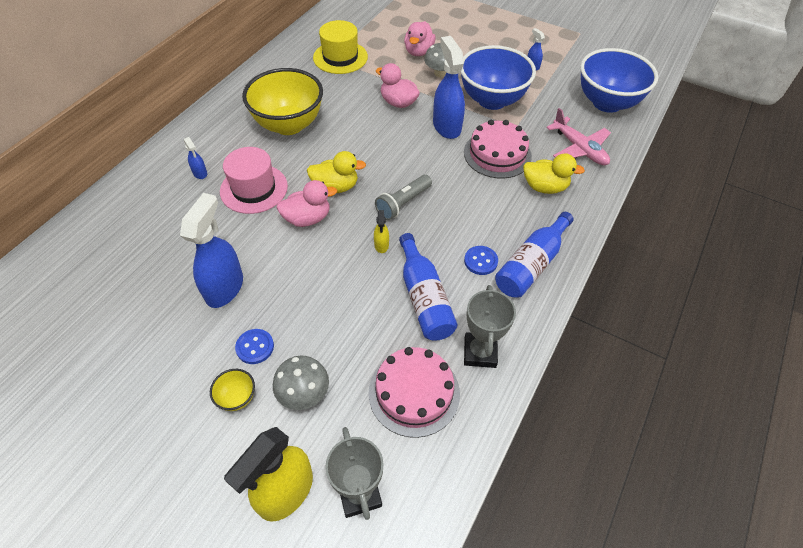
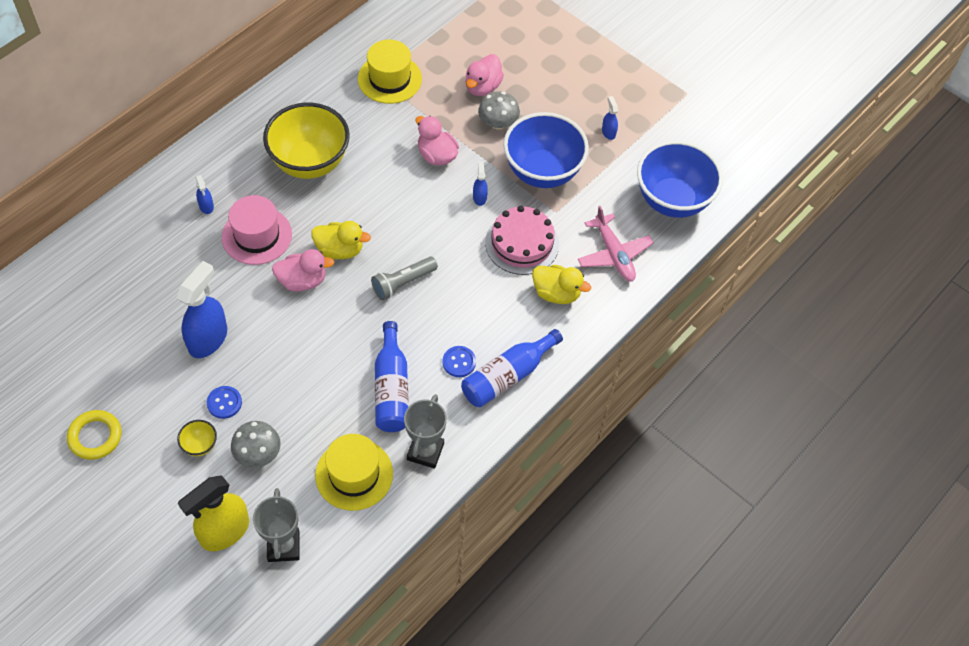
camera: 10 degrees right, 5 degrees up
pink cake [368,347,460,438] -> yellow hat [315,434,393,511]
yellow spray bottle [374,210,389,253] -> none
blue spray bottle [433,36,465,139] -> blue spray bottle [473,161,488,206], size x0.46
none -> yellow ring [67,410,122,460]

